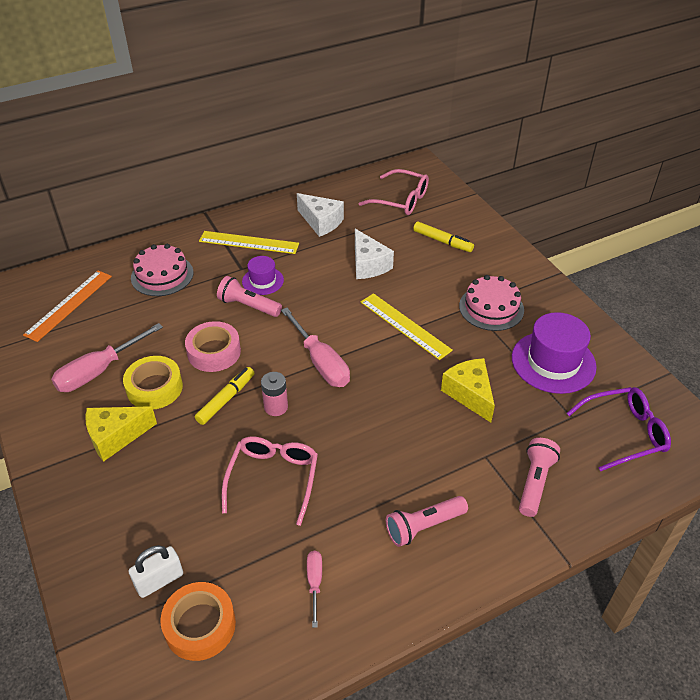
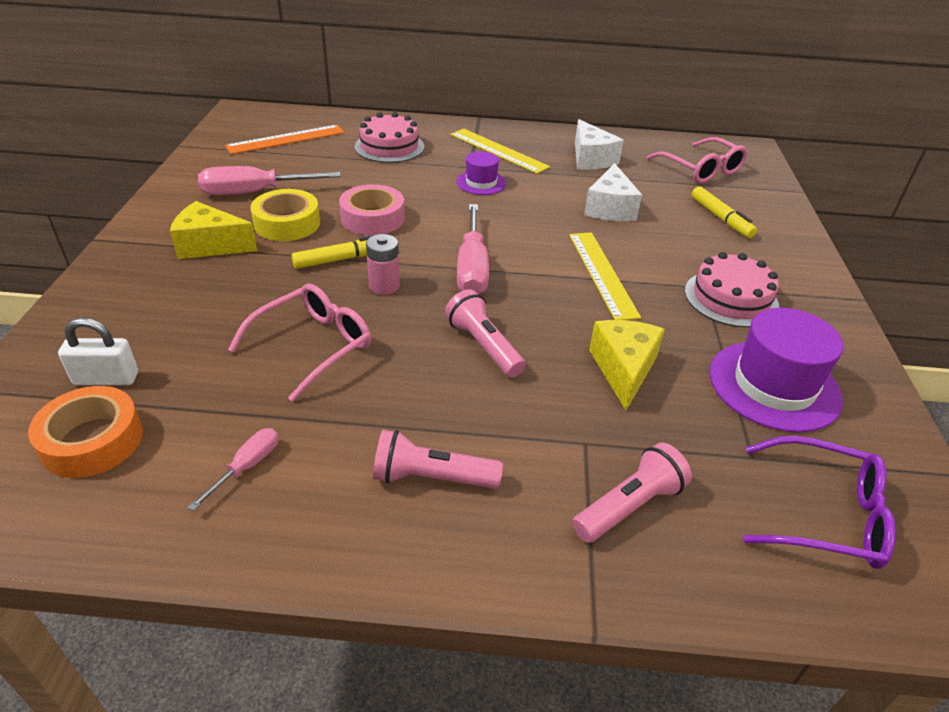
camera: 30 degrees right, 5 degrees down
pink flashlight [217,276,282,317] -> pink flashlight moved to [445,289,526,377]

